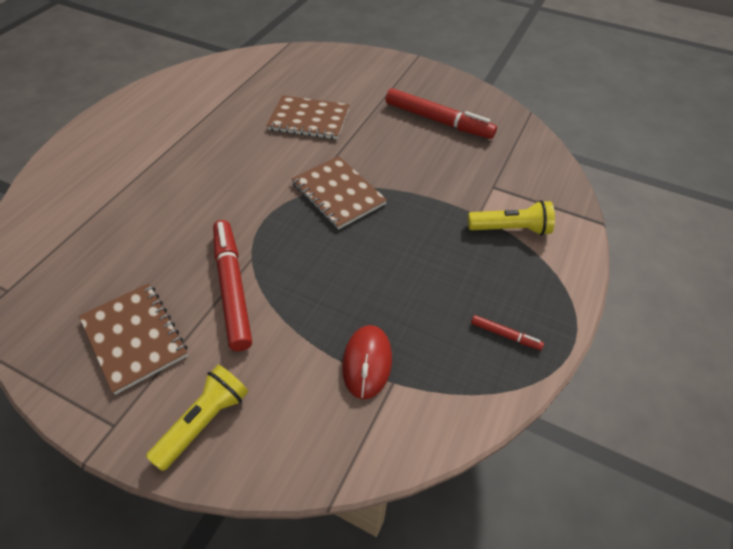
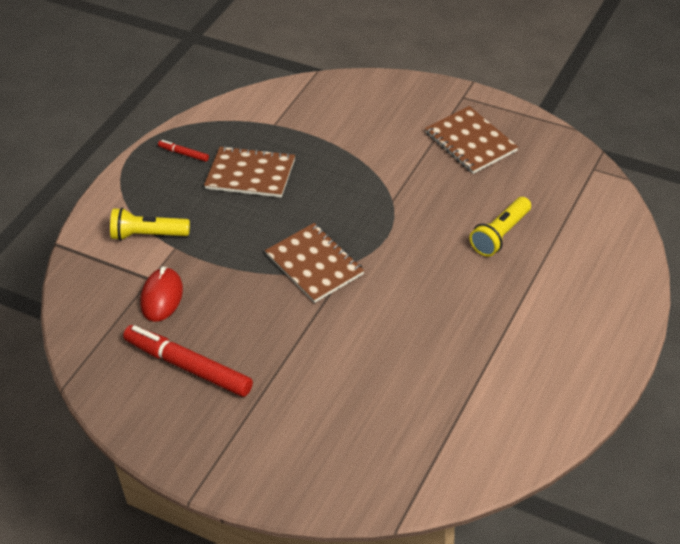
camera: 175 degrees left, 5 degrees down
yellow flashlight [146,365,248,471] -> yellow flashlight moved to [470,197,531,257]
red marker [213,220,252,351] -> none
brown notebook [266,95,350,139] -> brown notebook moved to [204,146,295,197]
red mouse [342,325,392,399] -> red mouse moved to [140,266,183,322]

